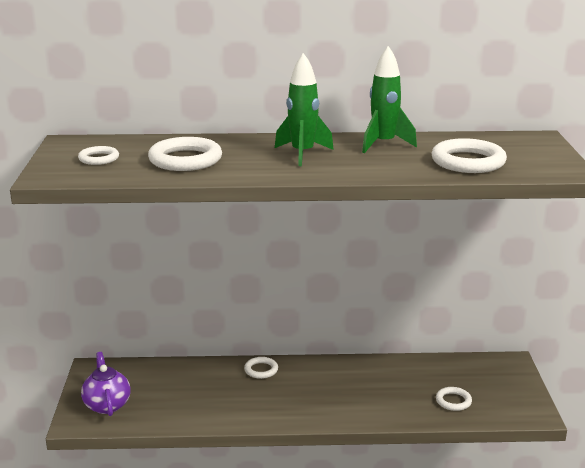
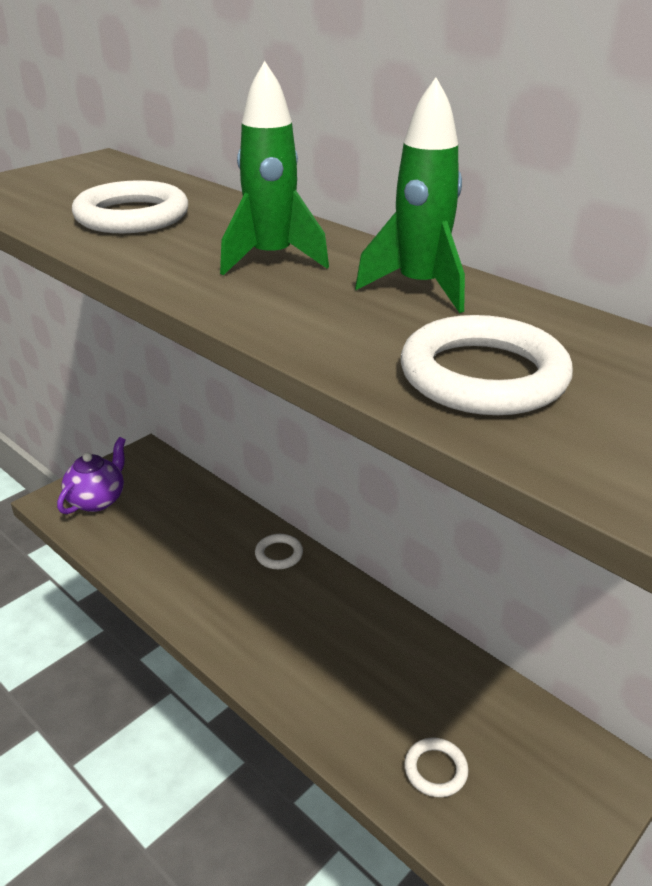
camera: 45 degrees right, 10 degrees up
white ring [78,146,119,165] -> none

